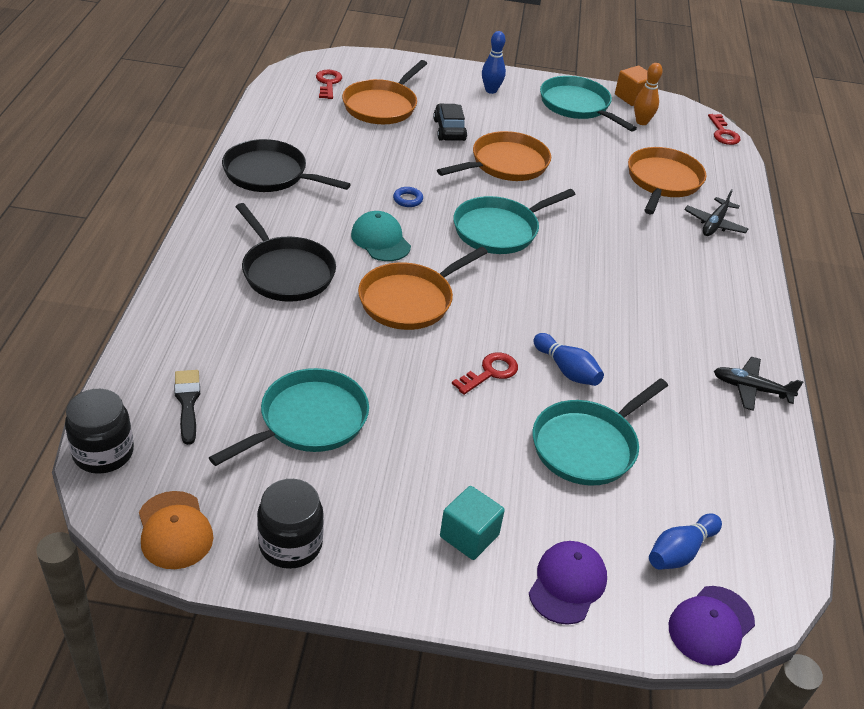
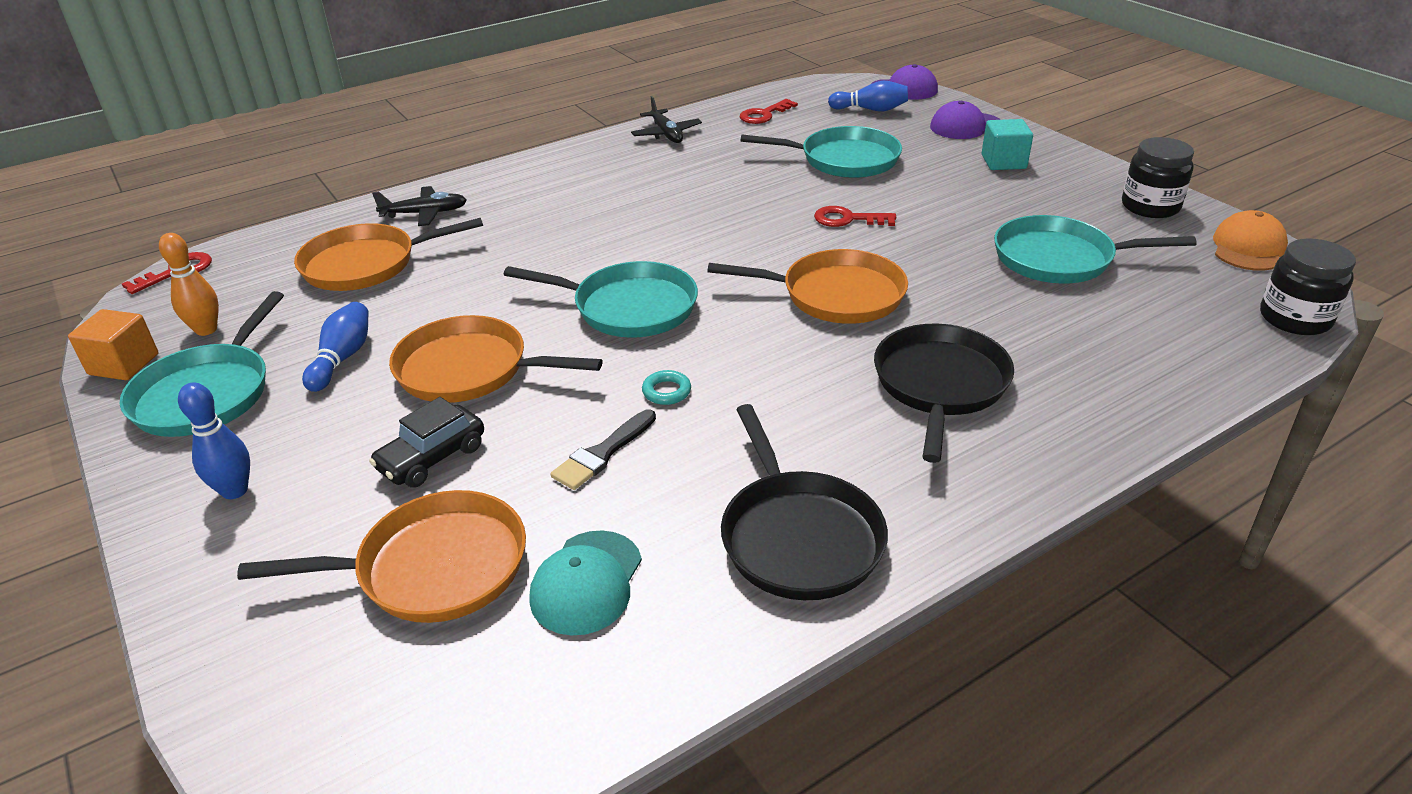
camera: 125 degrees left, 5 degrees down
black brush [174,370,200,445] -> black brush moved to [550,409,656,490]
red key [316,70,342,99] -> red key moved to [740,99,798,124]
turquoise cap [351,211,411,261] -> turquoise cap moved to [529,530,642,636]
blue ring [393,187,423,207] -> turquoise ring [642,370,691,405]
blue bowling pin [533,333,604,386] -> blue bowling pin moved to [302,302,369,392]

